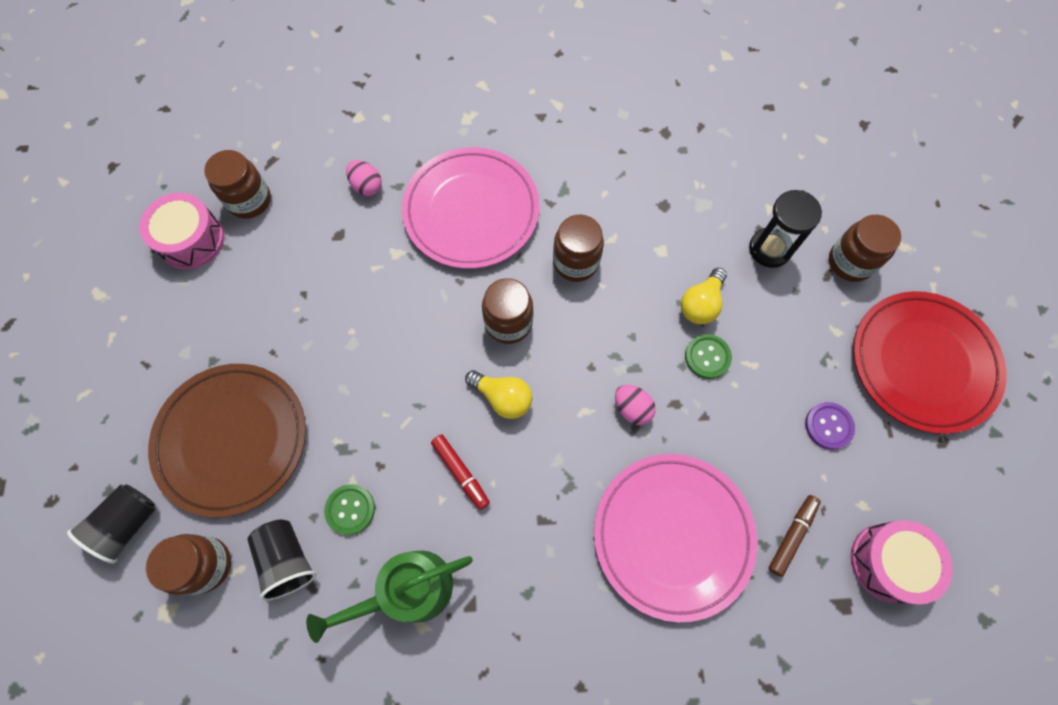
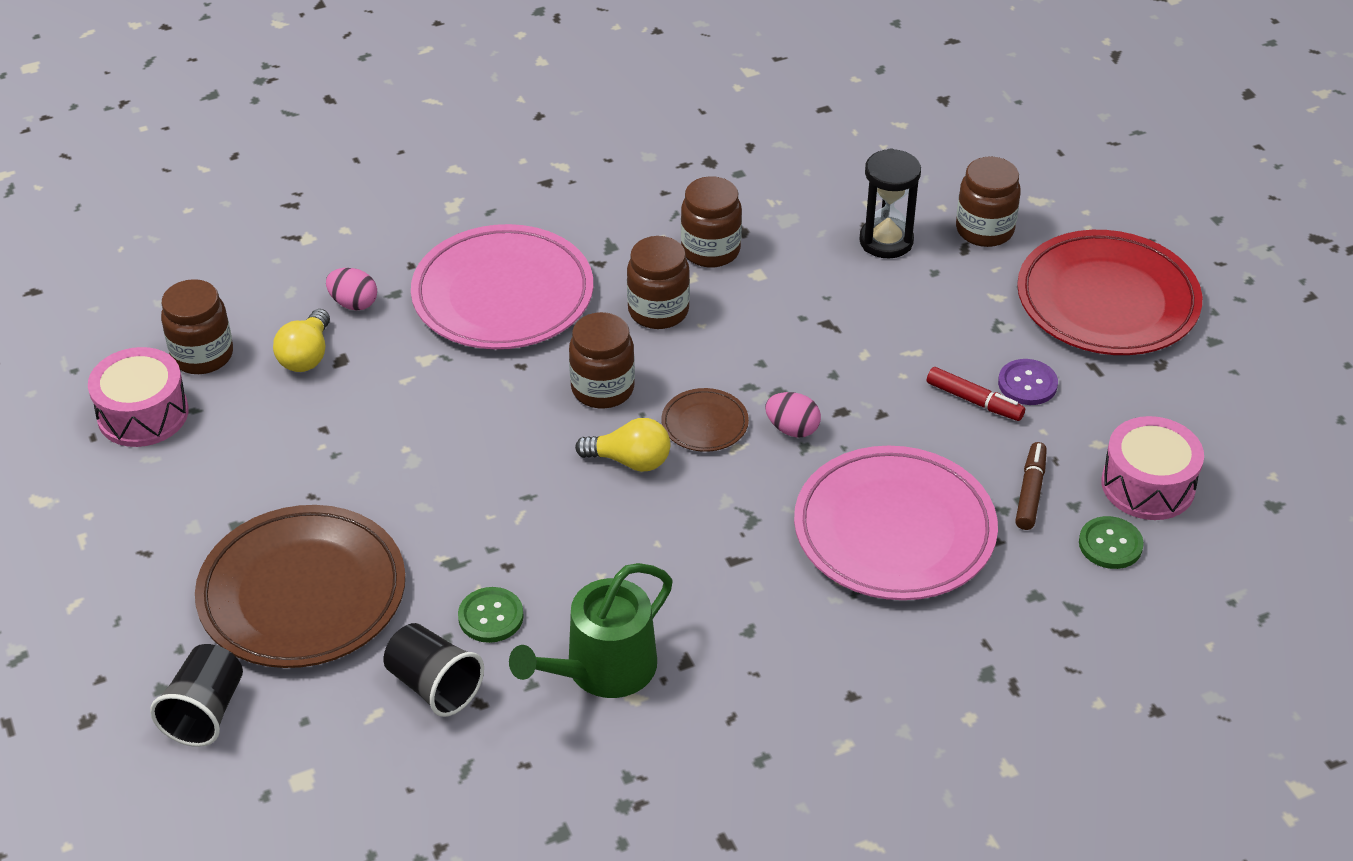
camera: 20 degrees left, 25 degrees down
brown jar [146,534,231,595] -> brown jar moved to [681,176,742,267]
red marker [431,434,490,510] -> red marker moved to [927,367,1025,421]
yellow light bulb [681,268,727,325] -> yellow light bulb moved to [273,309,330,372]
green button [685,334,732,379] -> green button moved to [1079,516,1144,569]
none -> brown plate [661,388,749,452]

